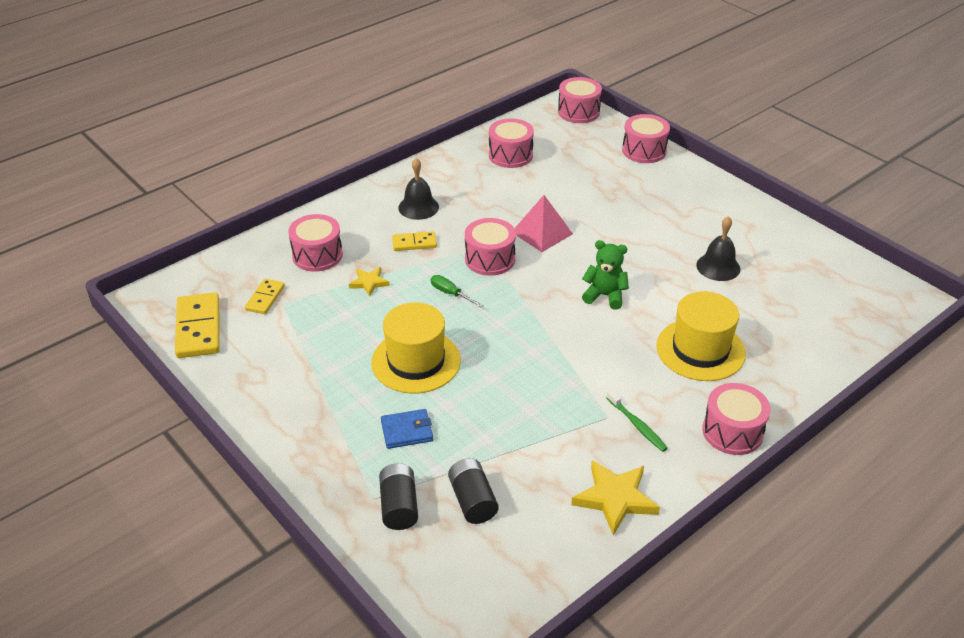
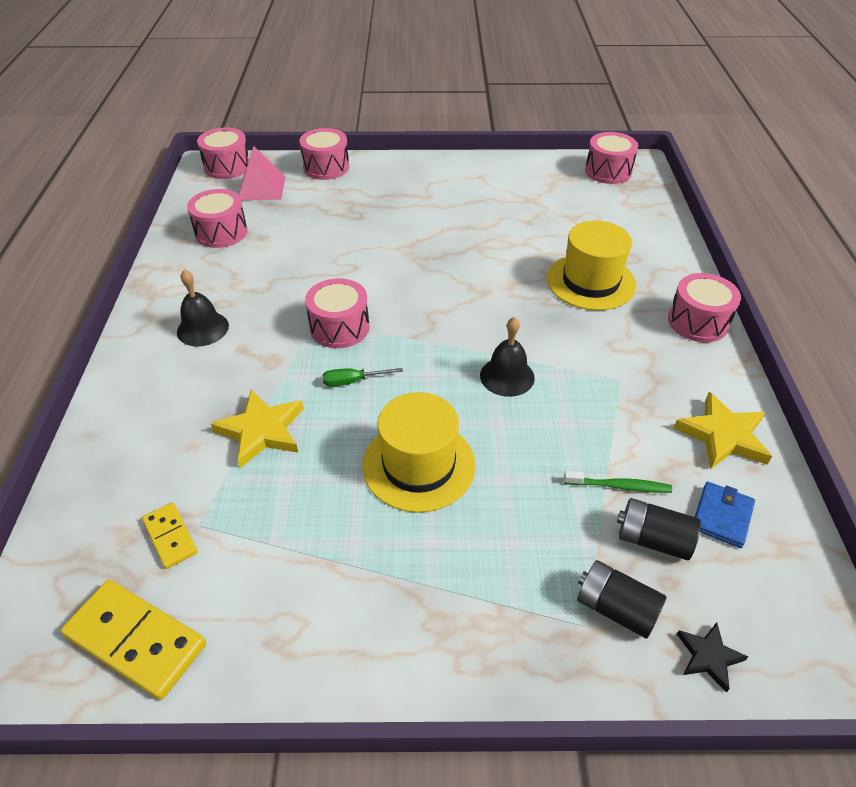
camera: 50 degrees left, 5 degrees up
pink drum [288,214,343,272] -> pink drum moved to [585,132,638,184]
yellow star [349,267,390,296] -> yellow star [211,389,304,468], size x1.73
blue wallet [381,409,433,449] -> blue wallet moved to [695,482,755,548]
yellow domino [392,232,437,251] -> none
pink pyramid [514,195,573,252] -> pink pyramid moved to [239,146,285,200]
green teddy bear [582,240,629,310] -> none
green toothbrush [607,390,668,452] -> green toothbrush moved to [564,471,672,493]
black bell [696,216,740,281] -> black bell moved to [480,317,535,397]
none -> black star [677,622,748,692]

